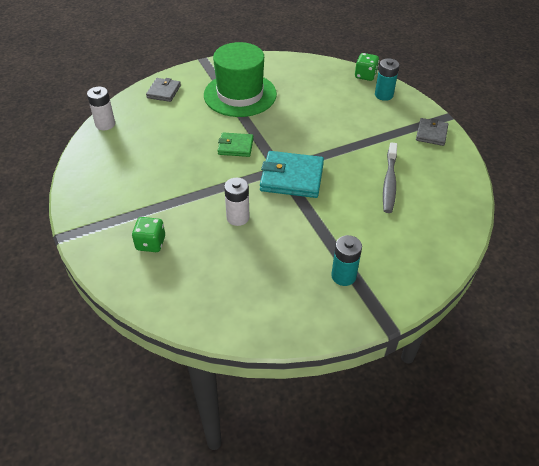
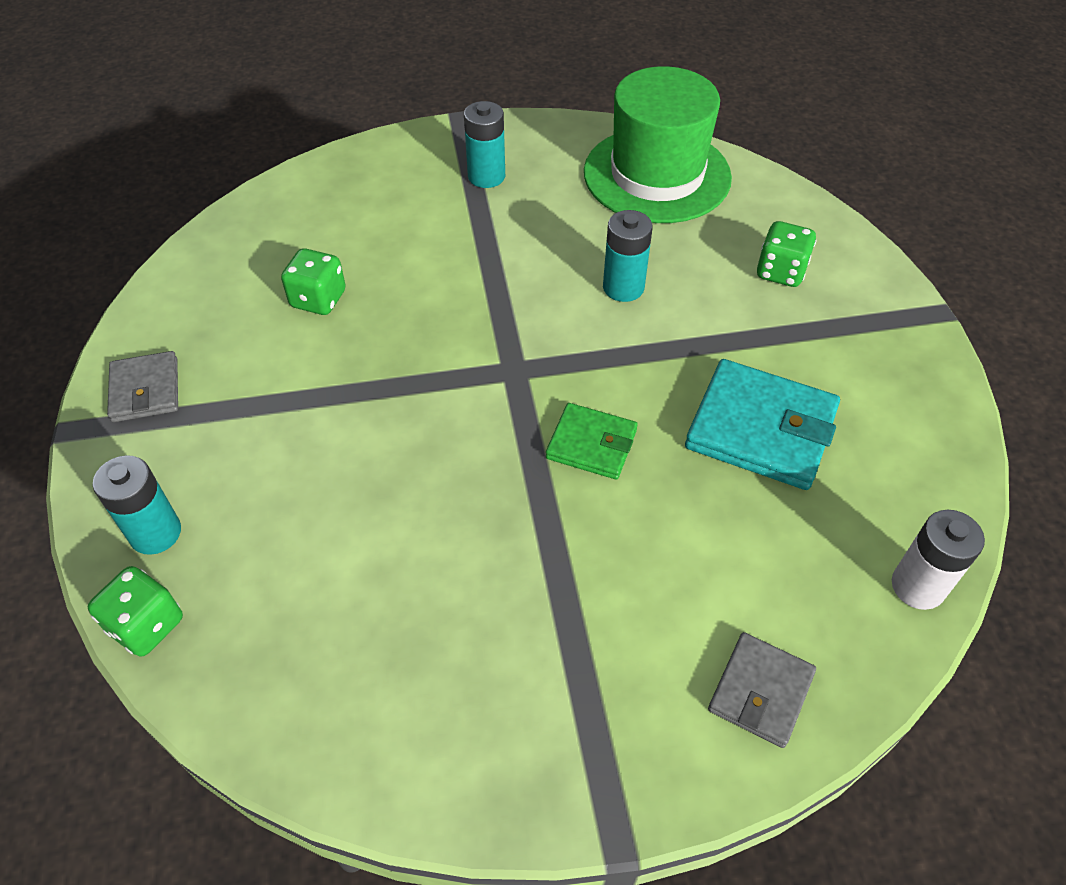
camera: 165 degrees left, 5 degrees up
green hat [204,42,277,117] -> green hat moved to [584,66,732,223]
white battery [224,178,250,226] -> turquoise battery [603,210,653,302]
turquoise wallet [260,151,324,198] -> turquoise wallet moved to [685,359,840,490]
grey toothbrush [383,142,397,213] -> green dice [281,248,346,315]
grey wallet [416,118,448,146] -> grey wallet turned 45 degrees counterclockwise [107,351,178,422]

